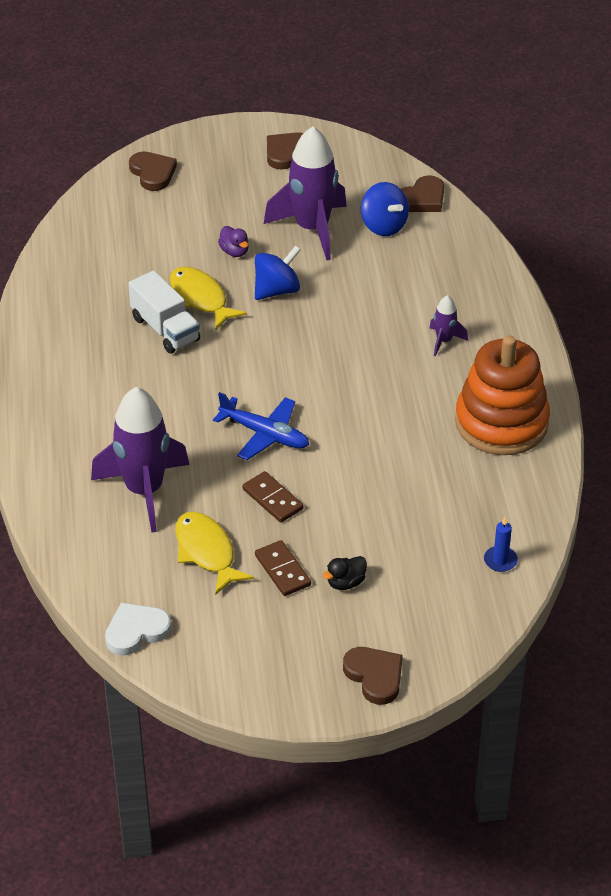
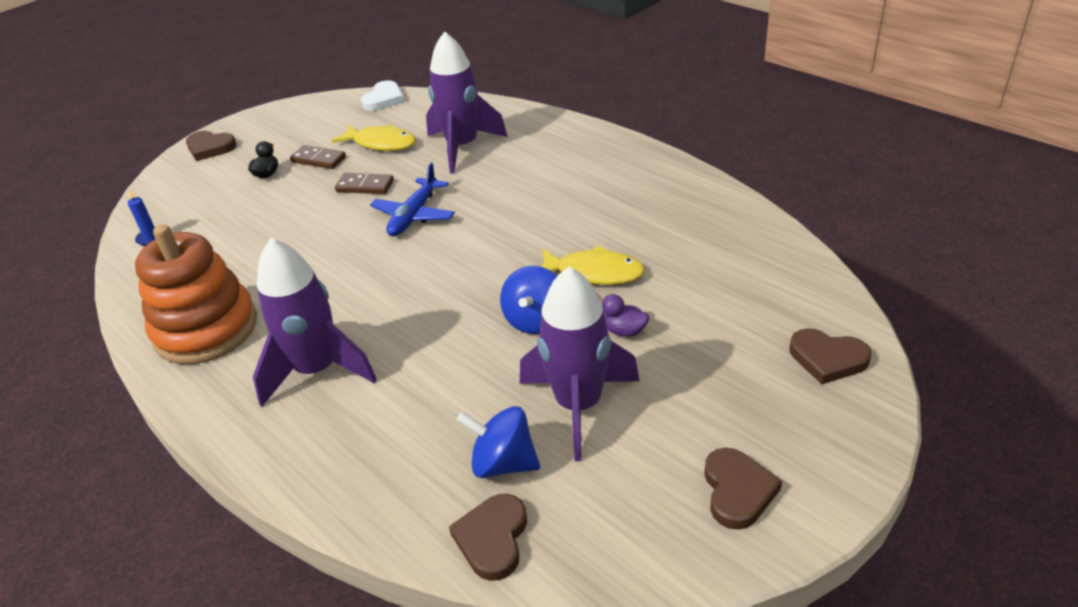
camera: 145 degrees right, 5 degrees down
white truck [128,271,200,354] -> none
blue plane [213,392,309,460] -> blue plane turned 60 degrees counterclockwise [370,163,455,236]
purple rocket [430,295,468,356] -> purple rocket [253,238,377,407], size x2.20

